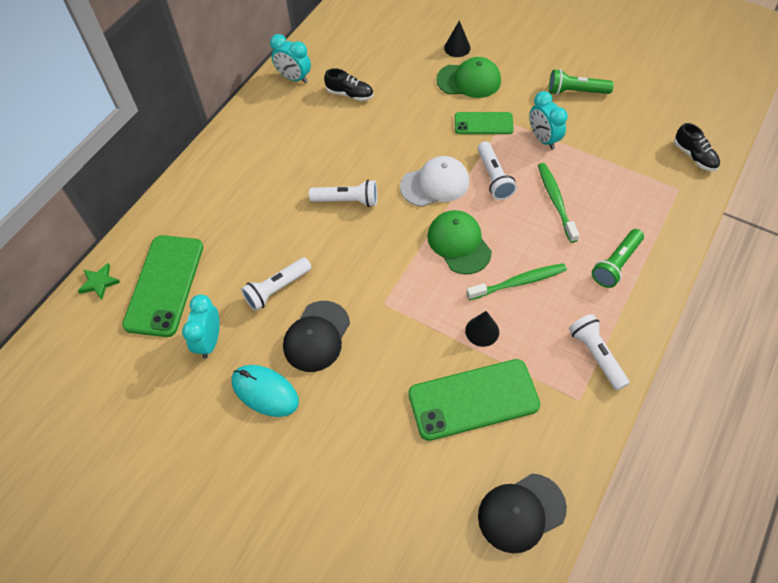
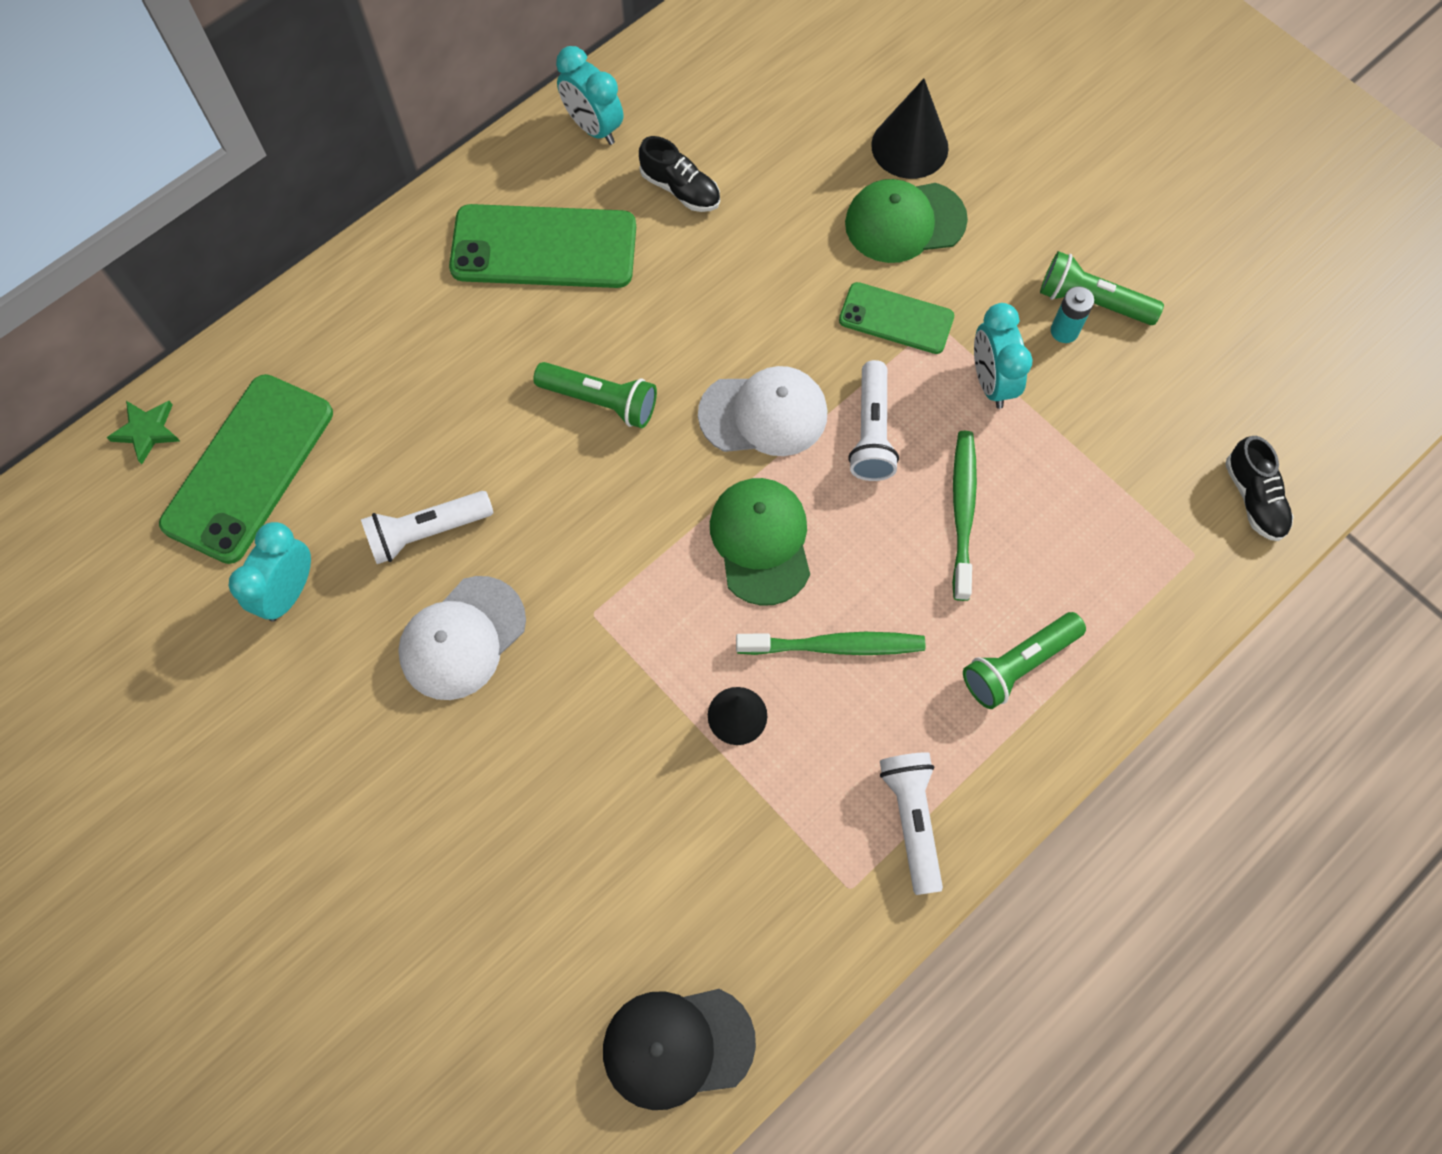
camera: 15 degrees right, 10 degrees up
turquoise mouse [232,365,299,417] -> none
black cap [283,301,350,372] -> white cap [398,576,526,700]
white flashlight [309,180,377,207] -> green flashlight [533,362,657,428]
green phone [408,359,541,441] -> green phone moved to [449,204,636,288]
green cap [436,57,501,98] -> green cap turned 150 degrees clockwise [845,179,968,263]
black cone [444,20,471,57] -> black cone [871,79,949,179], size x1.52
none -> turquoise battery [1051,286,1094,343]

